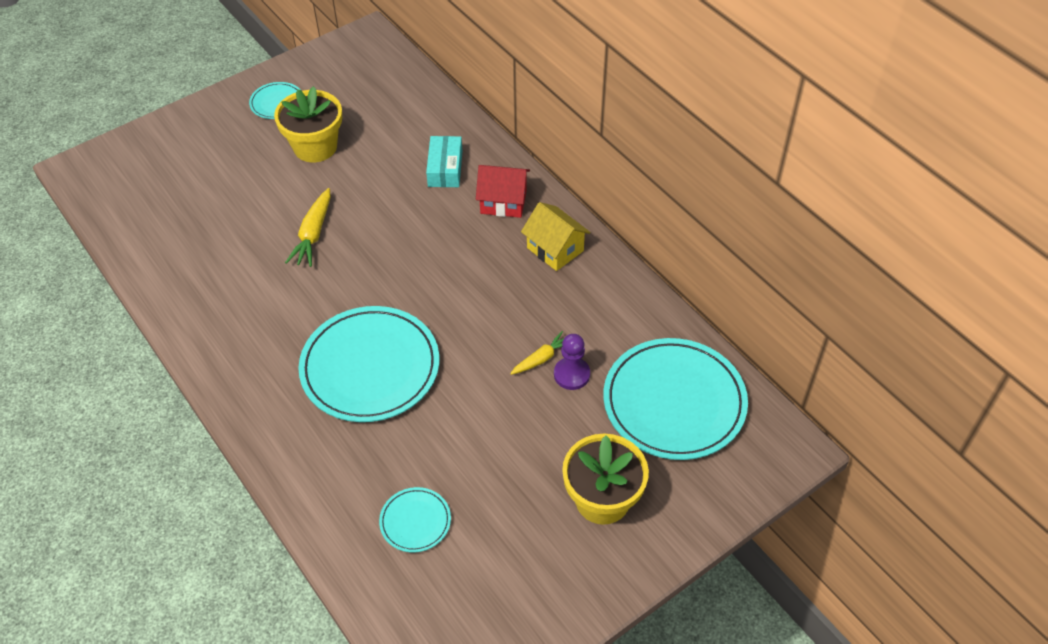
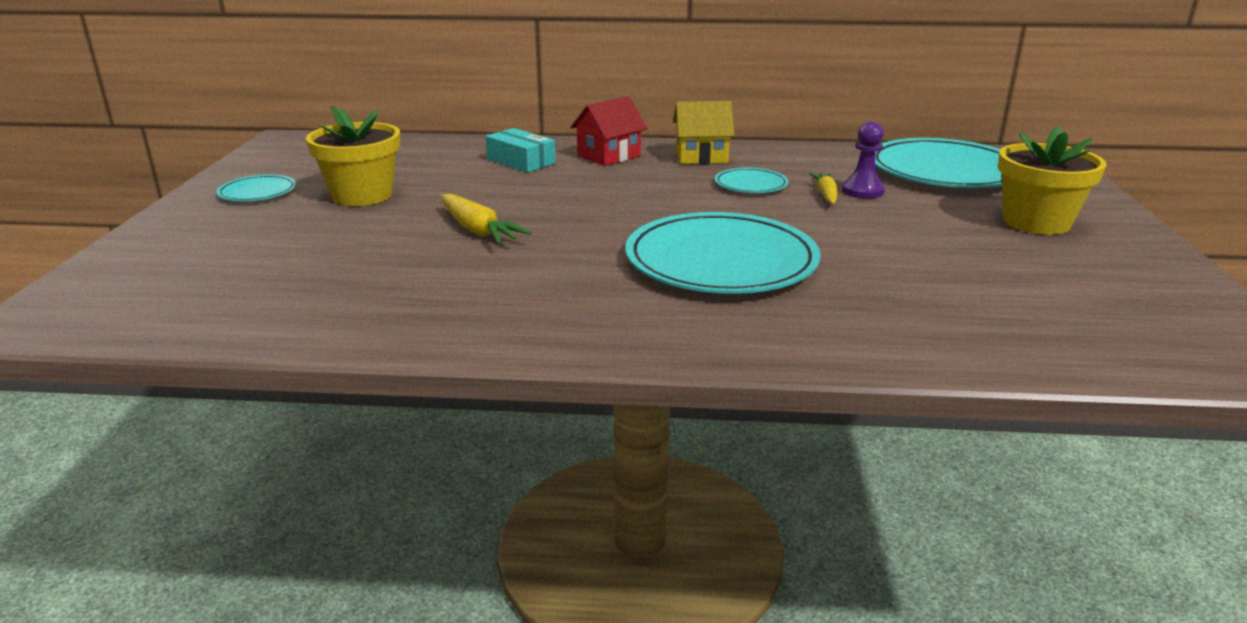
camera: 50 degrees left, 25 degrees down
turquoise plate [379,487,451,553] -> turquoise plate moved to [715,168,788,193]

